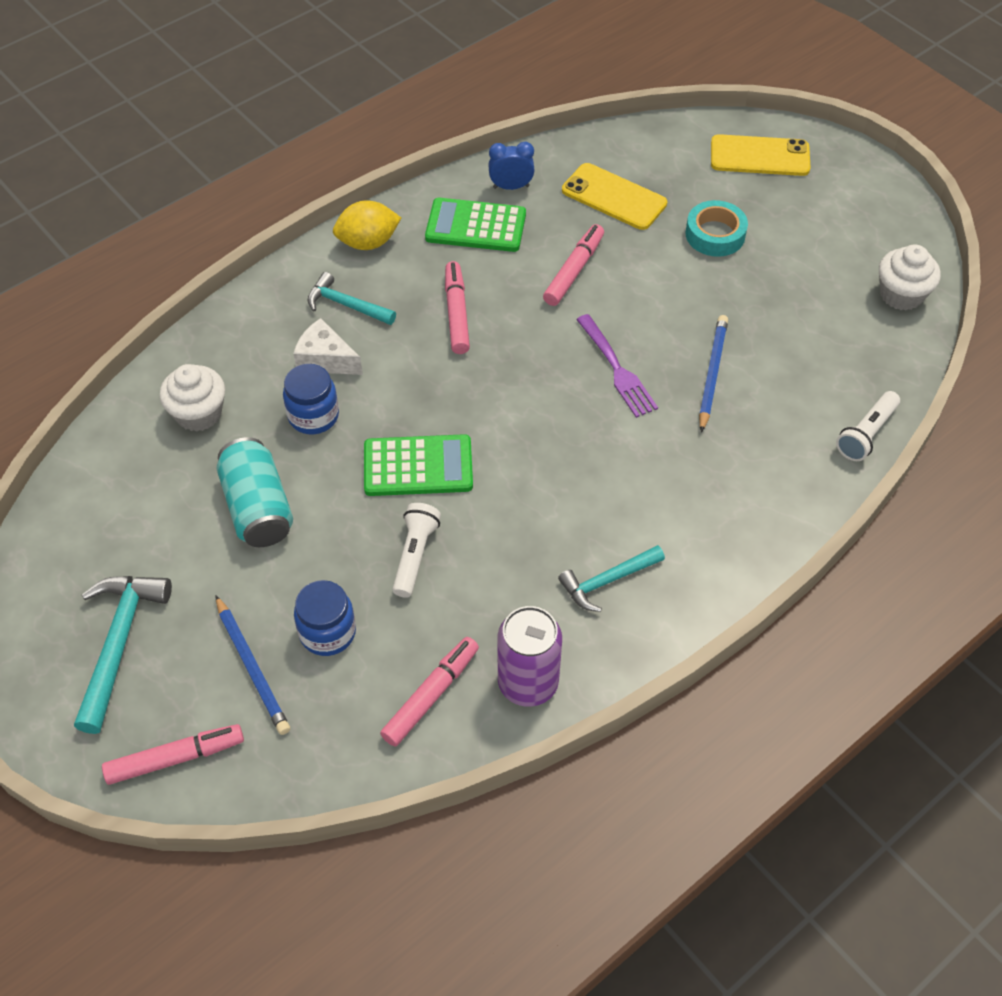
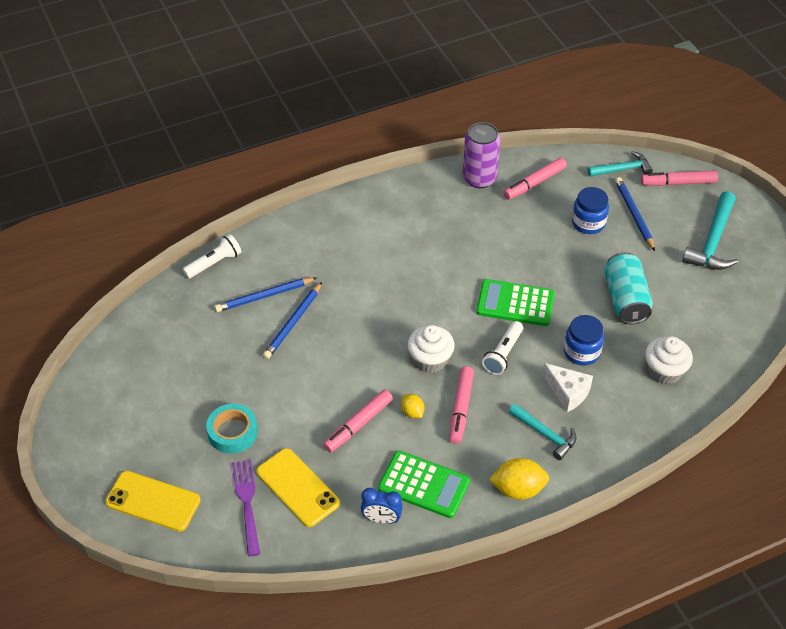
camera: 165 degrees left, 5 degrees down
white flashlight [392,503,441,598] -> white flashlight moved to [482,321,523,375]
turquoise hammer [558,545,665,612] -> turquoise hammer moved to [587,151,653,177]
purple fork [576,314,658,418] -> purple fork moved to [232,460,260,556]
white cupcake [879,245,941,311] -> white cupcake moved to [408,325,455,373]
none -> blue pencil [215,277,316,312]
none -> yellow lemon [401,394,424,418]

